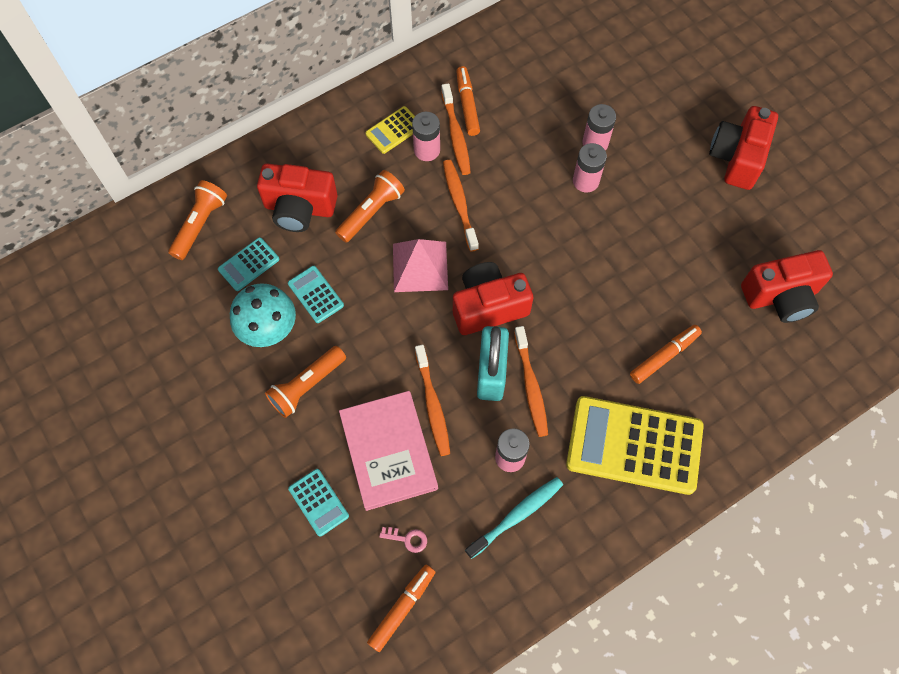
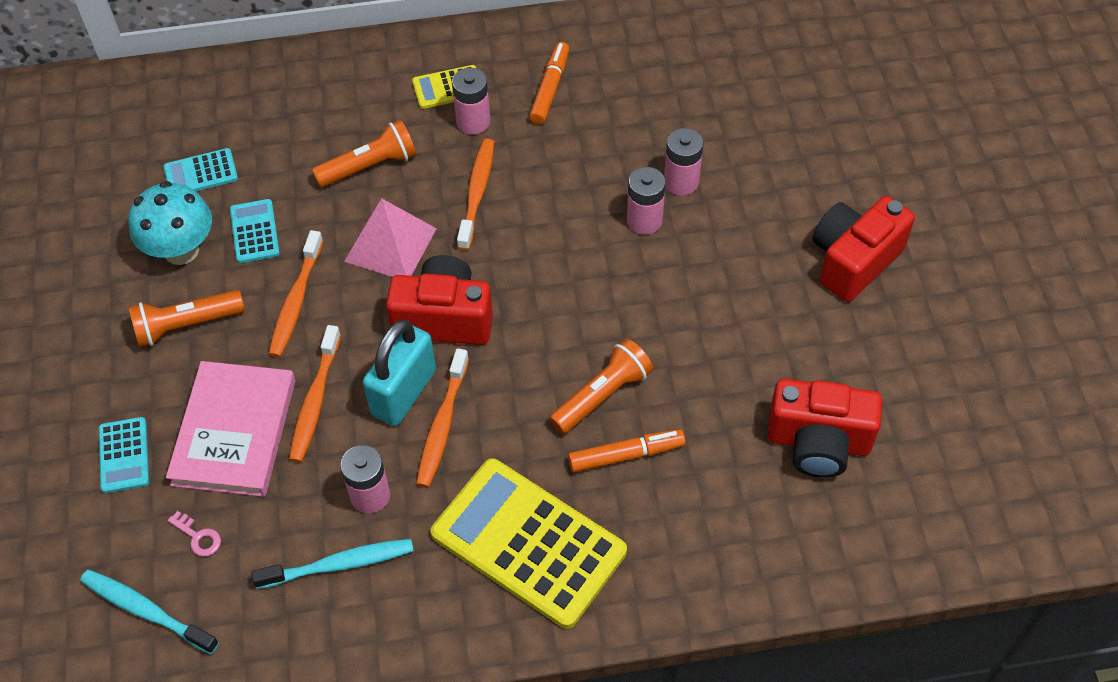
camera: 25 degrees right, 10 degrees down
orange flashlight [168,180,227,260] -> orange flashlight moved to [549,339,653,434]
red camera [257,163,338,232] -> none
orange marker [367,565,435,652] -> turquoise toothbrush [80,570,219,654]
orange toothbrush [441,83,471,175] -> orange toothbrush moved to [269,230,323,357]

